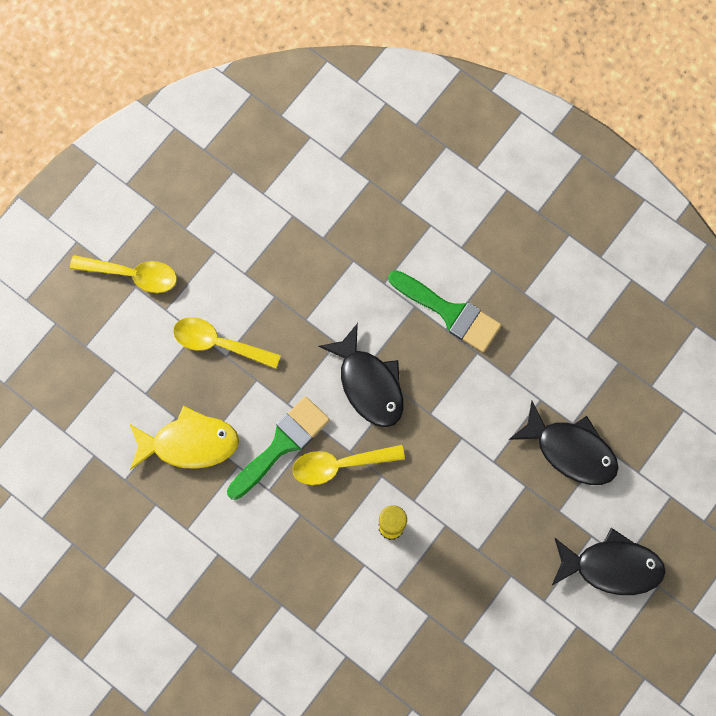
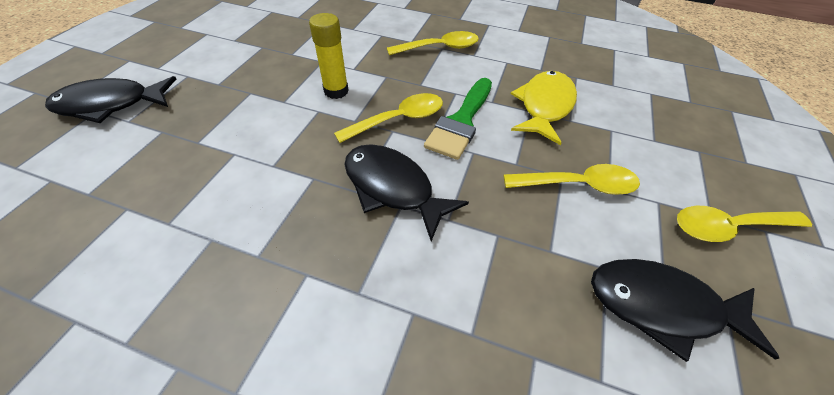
camera: 160 degrees right, 25 degrees down
yellow fish [130,406,239,470] -> yellow fish turned 135 degrees clockwise [511,71,577,145]
green brush [388,270,501,352] -> none
black fish [509,401,619,485] -> black fish moved to [591,259,779,362]
none -> yellow spoon [387,31,479,55]

